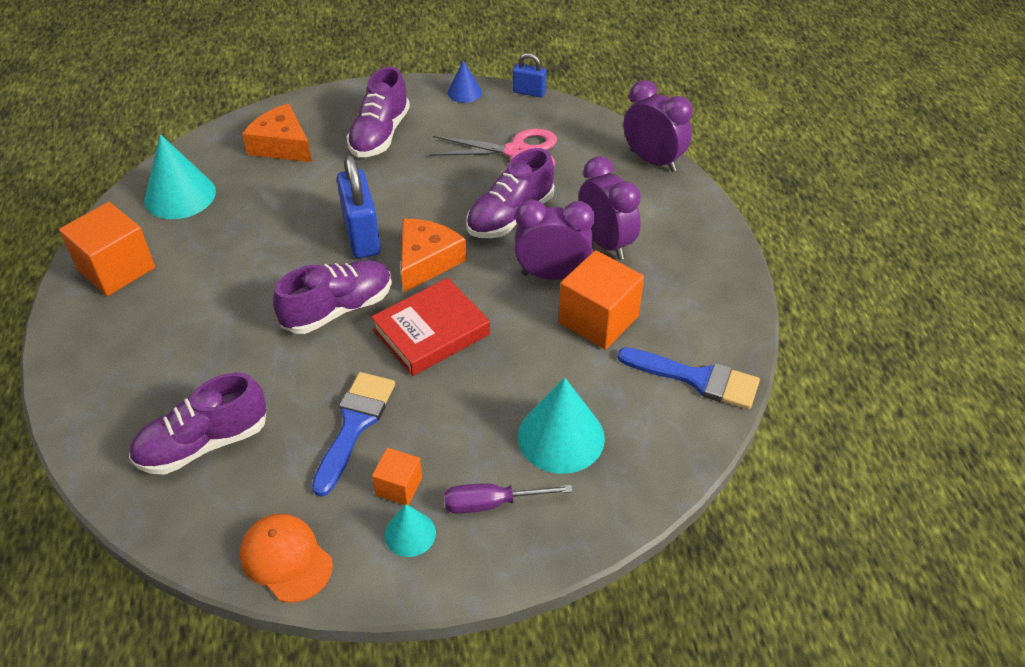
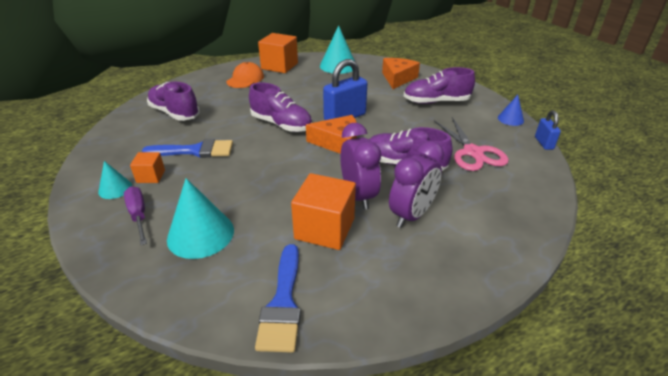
camera: 70 degrees right, 10 degrees down
orange cap [240,514,333,603] -> orange cap moved to [226,62,264,88]
red book [371,278,490,376] -> none
purple clock [623,80,693,172] -> none

